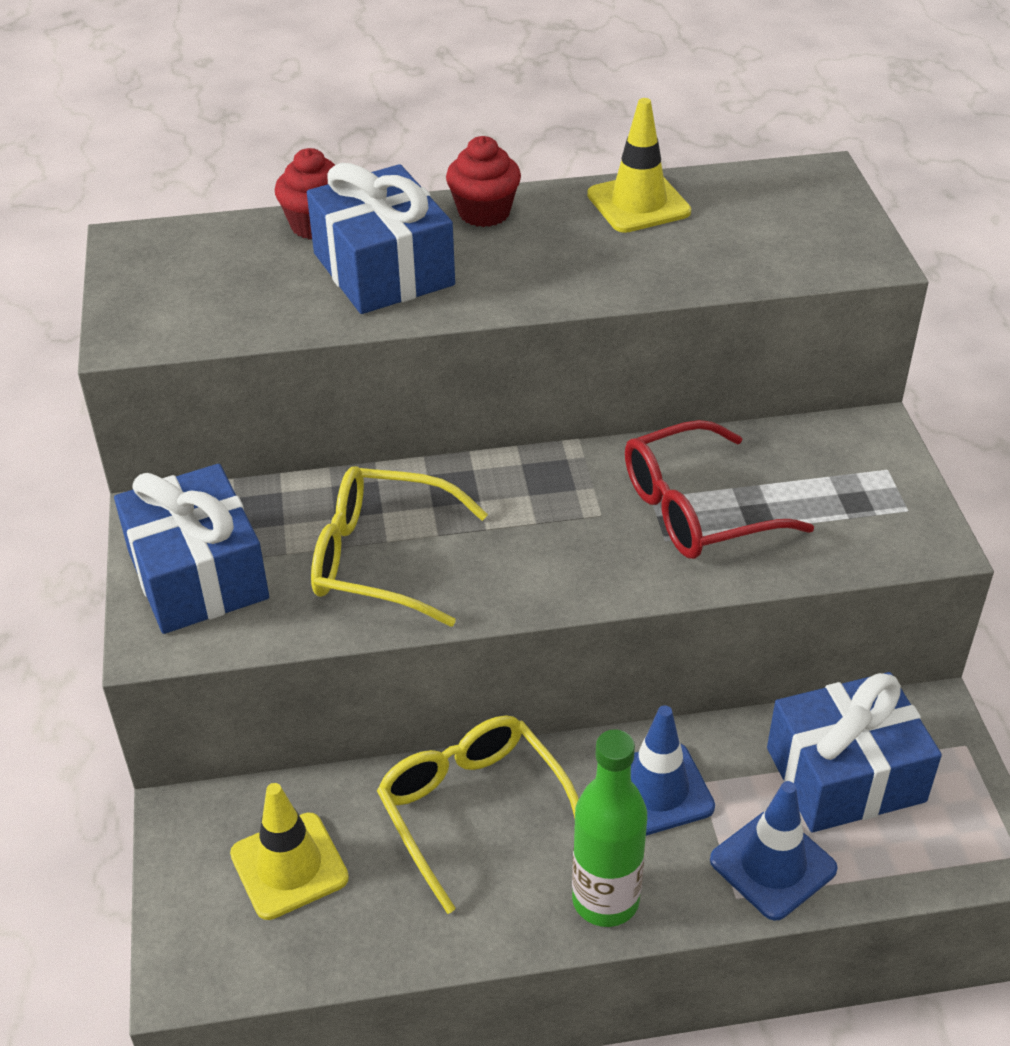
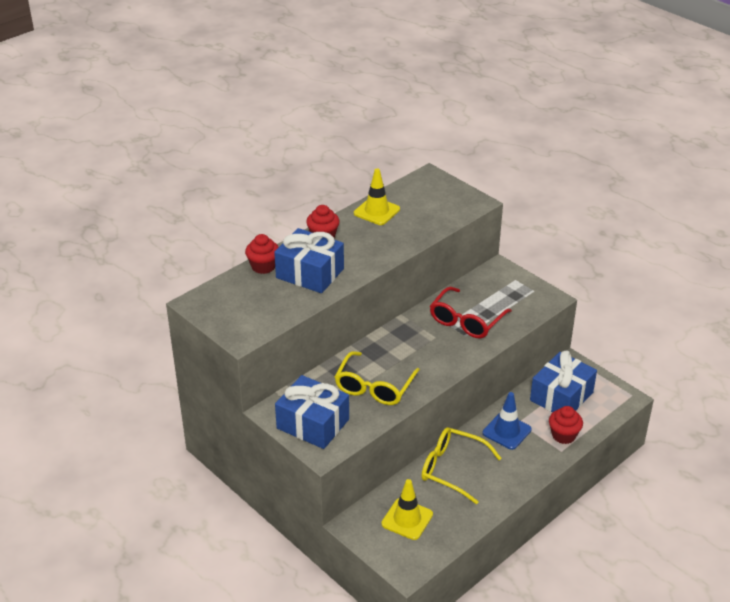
camera: 35 degrees left, 5 degrees down
yellow glasses [311,466,488,627] -> yellow glasses turned 45 degrees counterclockwise [335,351,420,405]
green bottle [572,729,647,927] -> none
blue traffic cone [710,781,838,921] -> red cupcake [549,406,583,444]

